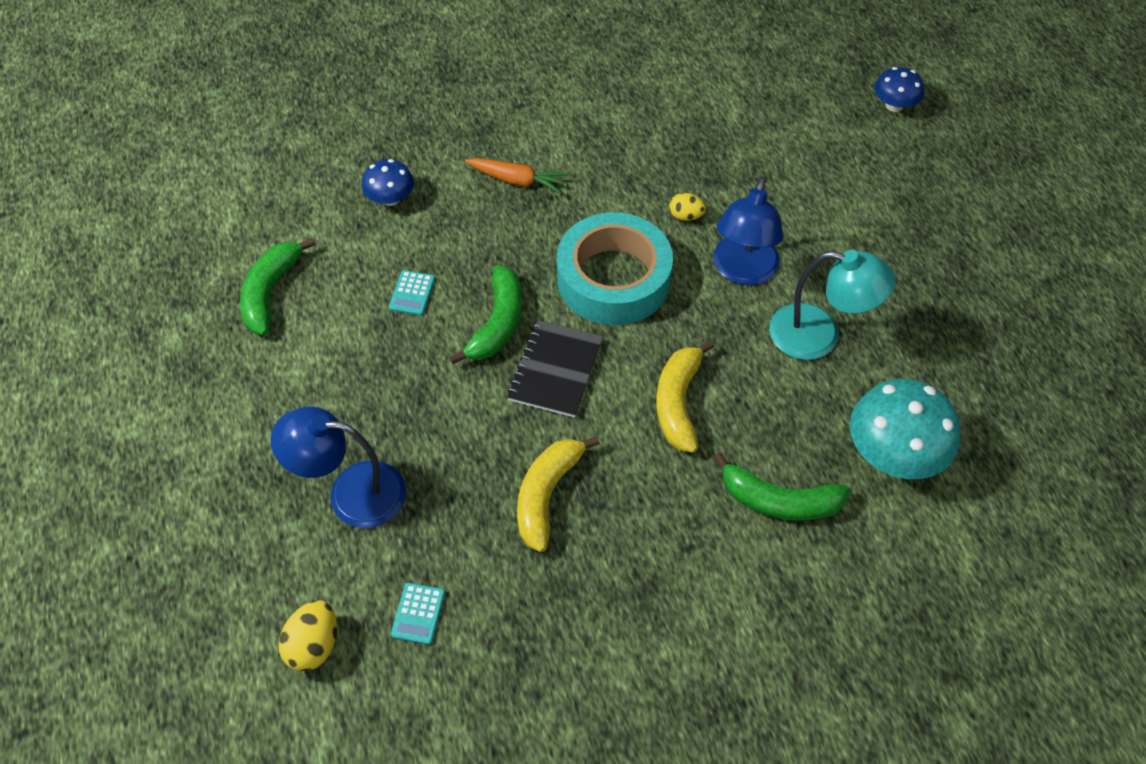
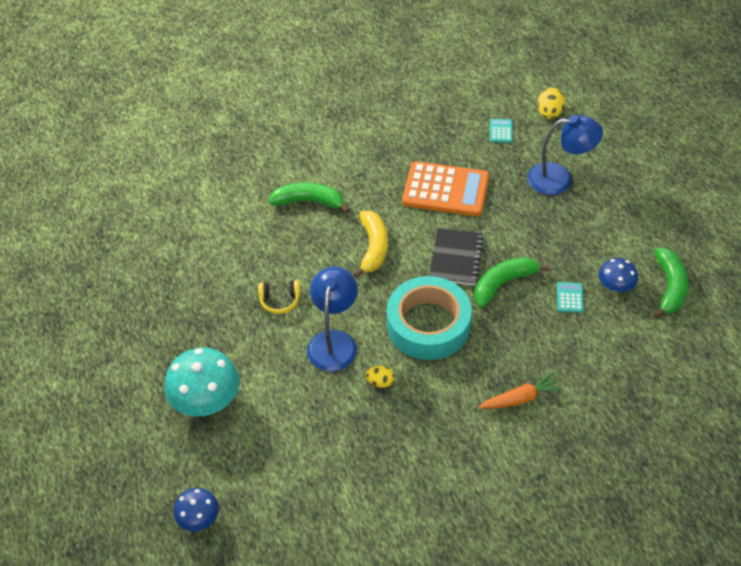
camera: 175 degrees right, 5 degrees down
blue mushroom [362,159,414,206] -> blue mushroom moved to [599,258,638,292]
green banana [449,265,522,364] -> green banana turned 45 degrees clockwise [474,257,550,308]
orange carrot [465,158,569,194] -> orange carrot turned 150 degrees clockwise [479,372,563,409]
yellow banana [517,436,600,552] -> orange calculator [402,161,489,216]
turquoise lamp [769,250,896,360] -> yellow headphones [258,280,300,314]
turquoise mushroom [850,379,961,479] -> turquoise mushroom moved to [164,348,240,417]

